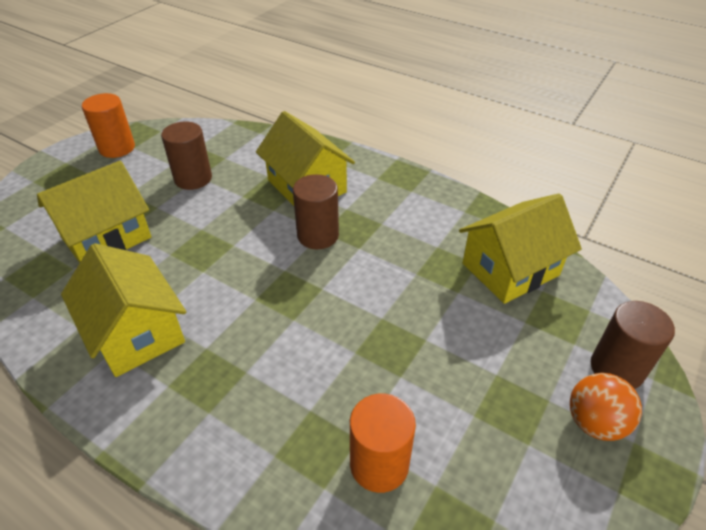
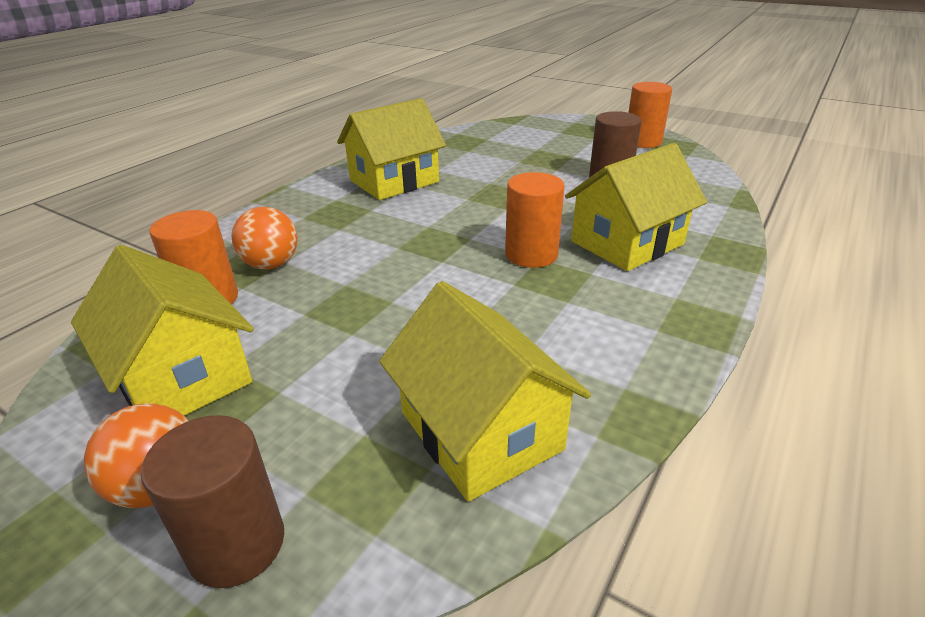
camera: 90 degrees right, 10 degrees down
yellow house [37,161,151,263] -> yellow house moved to [71,245,254,416]
brown cylinder [293,174,339,249] -> orange cylinder [505,172,564,268]
none -> orange ball [232,207,297,269]

